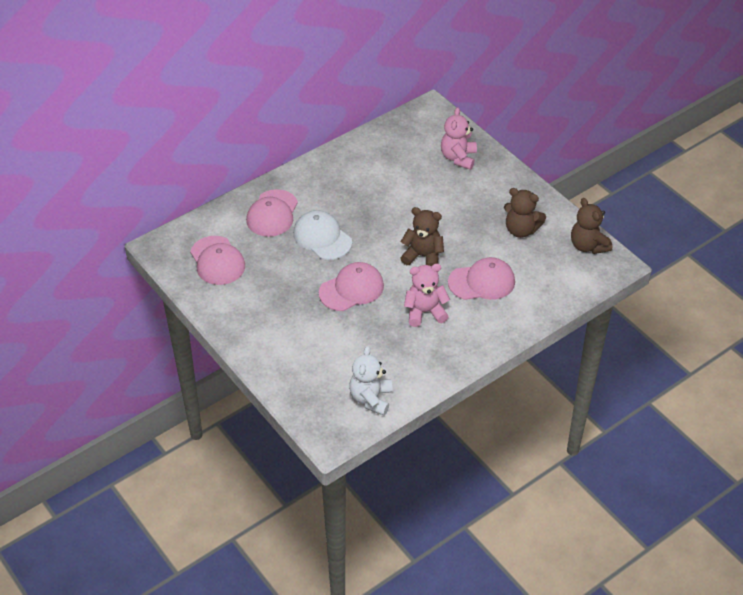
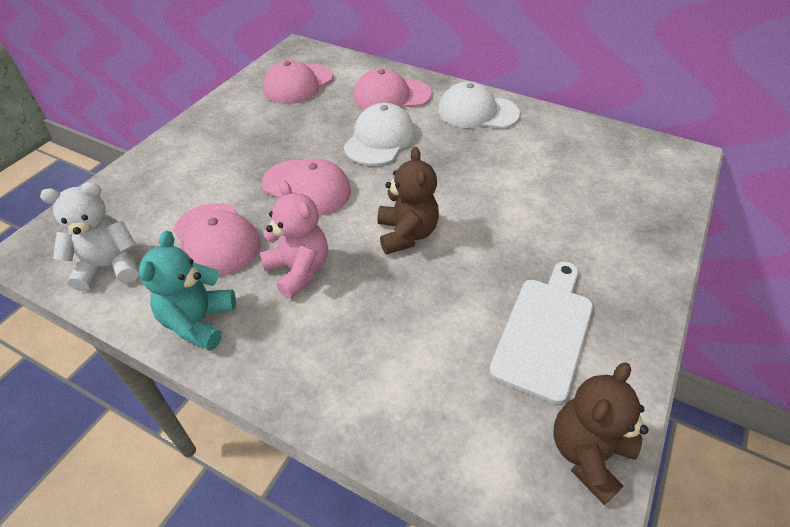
camera: 65 degrees right, 0 degrees up
pink teddy bear [441,107,477,170] -> none
pink cap [448,257,515,300] -> pink cap moved to [173,203,260,277]
brown teddy bear [504,188,546,238] -> white cutting board [489,261,593,404]
none -> turquoise teddy bear [139,231,236,351]
none -> white cap [438,81,520,129]

